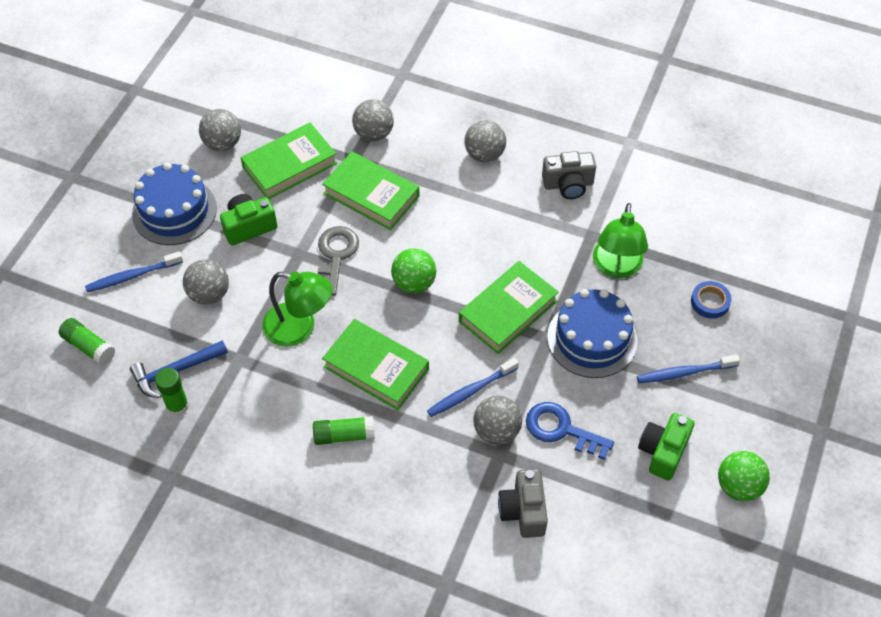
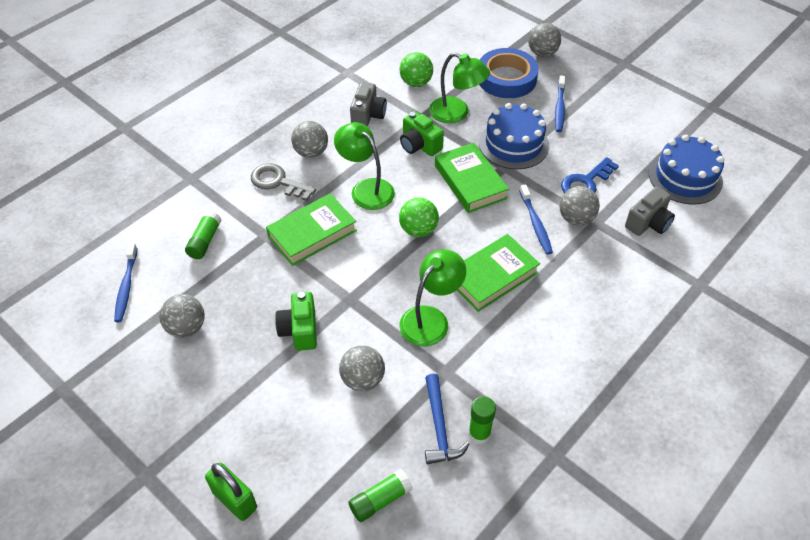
camera: 70 degrees left, 5 degrees down
blue toothbrush [85,251,183,292] -> blue toothbrush moved to [114,243,138,322]
blue cake [132,162,217,245] -> blue cake moved to [649,135,725,205]
green book [241,122,337,199] -> none
green glue stick [313,416,375,445] -> green glue stick moved to [185,211,222,259]
grey key [318,226,359,295] -> grey key moved to [251,163,316,201]
grey ball [352,99,394,141] -> grey ball moved to [528,23,561,57]
grey camera [498,469,548,538] -> grey camera turned 60 degrees counterclockwise [625,187,675,236]
green camera [638,413,694,481] -> green camera moved to [400,111,444,156]
blue tape [691,281,731,319] -> blue tape [479,48,539,98], size x2.09
green ball [718,451,770,502] -> green ball moved to [399,52,433,87]
none -> green padlock [205,463,257,521]
none -> green lamp [334,122,395,210]

